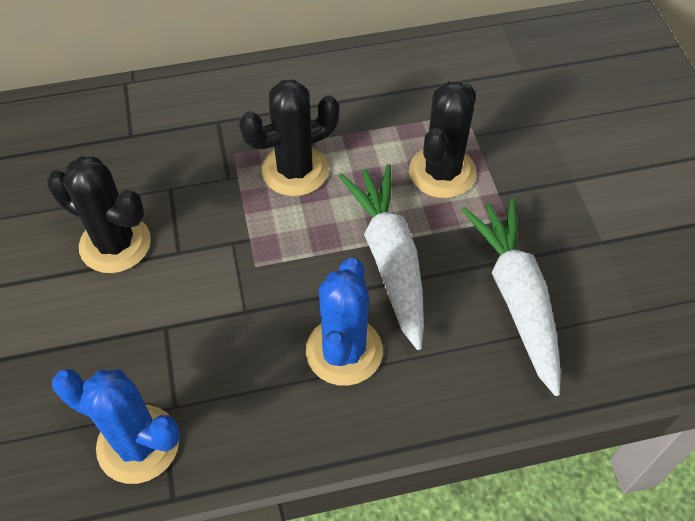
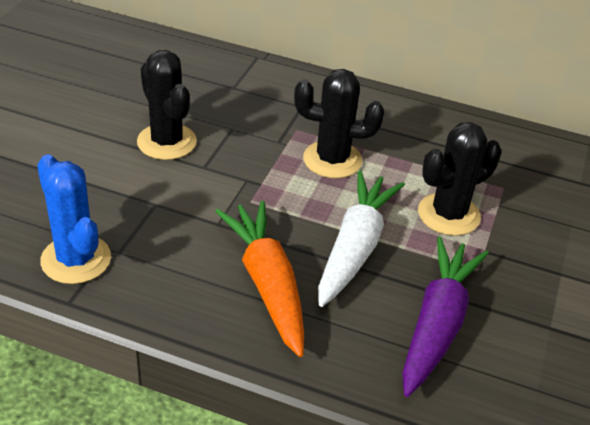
camera: 30 degrees right, 15 degrees down
blue cactus [306,258,383,386] -> orange carrot [215,201,304,357]
white carrot [461,198,561,396] -> purple carrot [402,236,489,397]

